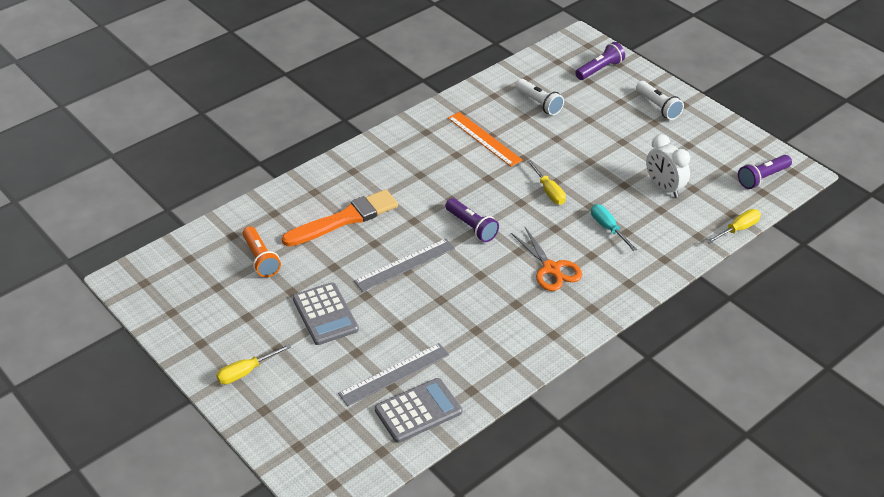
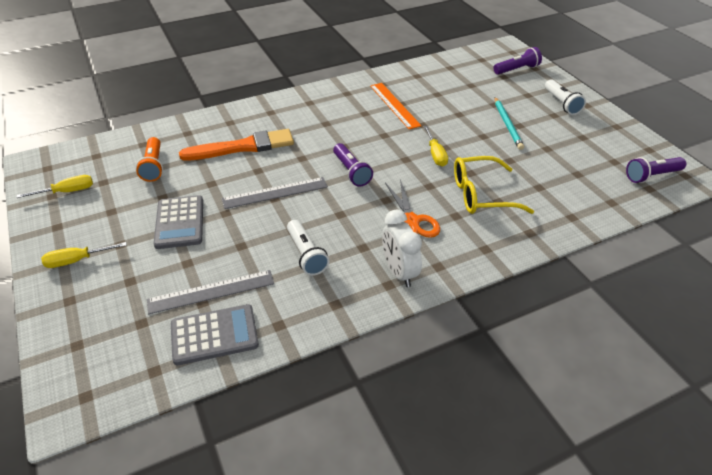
camera: 15 degrees right, 0 degrees up
white flashlight [515,79,564,116] -> white flashlight moved to [287,220,329,276]
turquoise screwdriver [591,204,637,251] -> yellow glasses [454,156,534,214]
white clock [646,134,690,198] -> white clock moved to [382,210,422,287]
yellow screwdriver [706,209,761,244] -> yellow screwdriver moved to [17,175,93,198]
none -> turquoise pencil [495,97,524,150]

